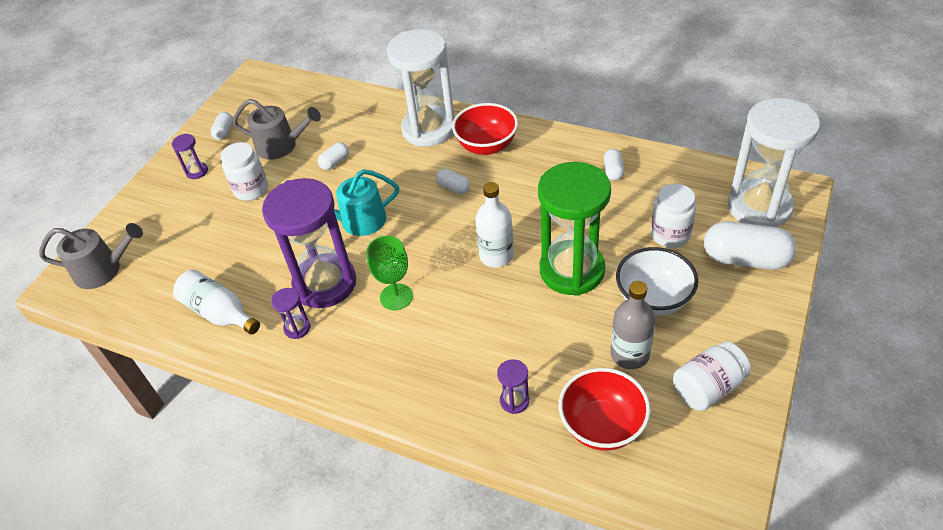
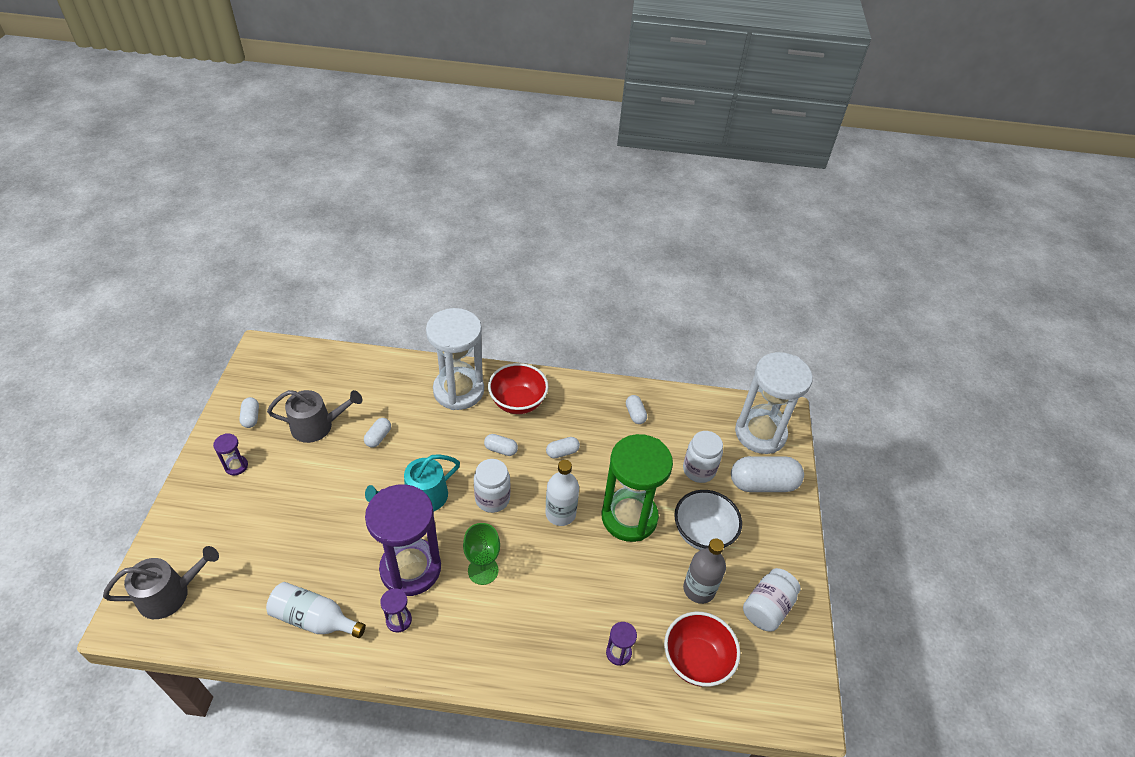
camera: 25 degrees left, 0 degrees up
white jar [221,142,268,201] -> white jar moved to [474,459,510,513]
none -> white capsule [546,437,580,459]

